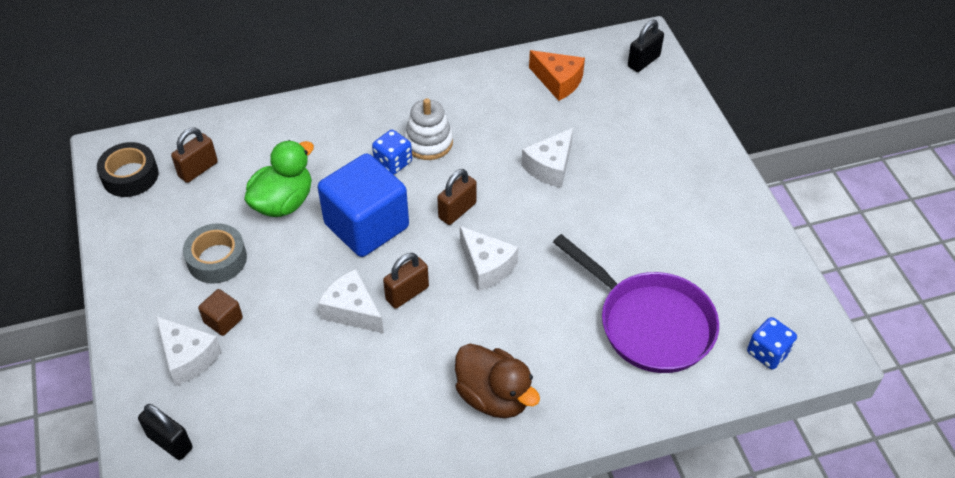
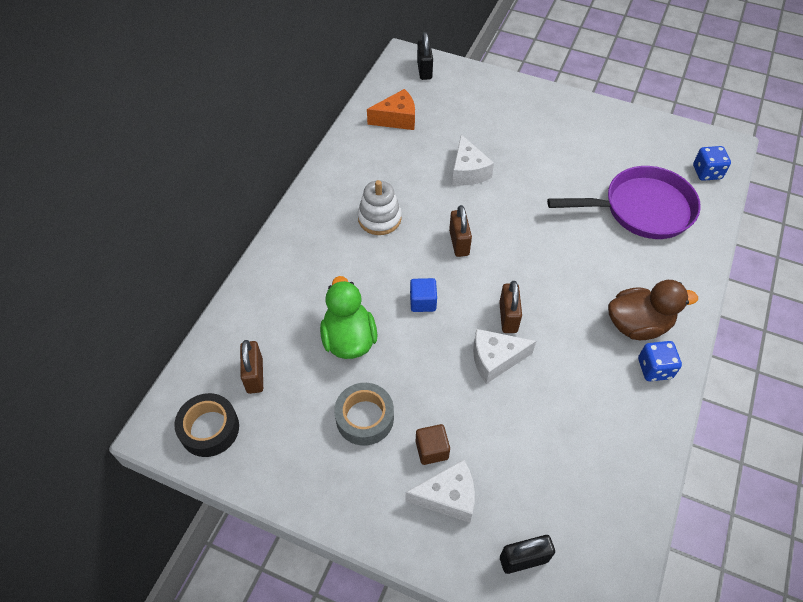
camera: 50 degrees left, 5 degrees up
blue cube [318,153,409,257] -> blue cube [410,278,437,312], size x0.43
blue dice [372,130,412,175] -> blue dice moved to [638,341,682,381]
white cheese [460,226,518,291] -> none

